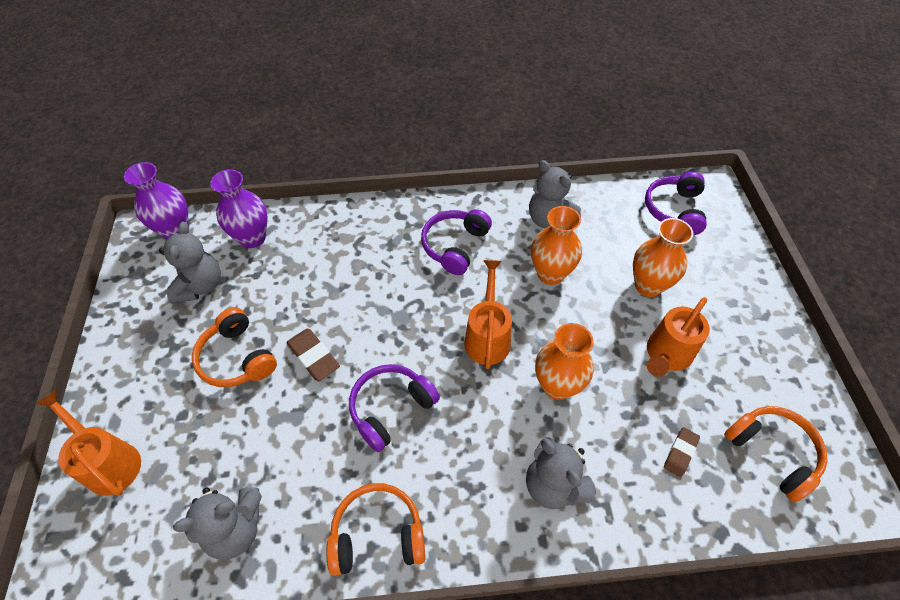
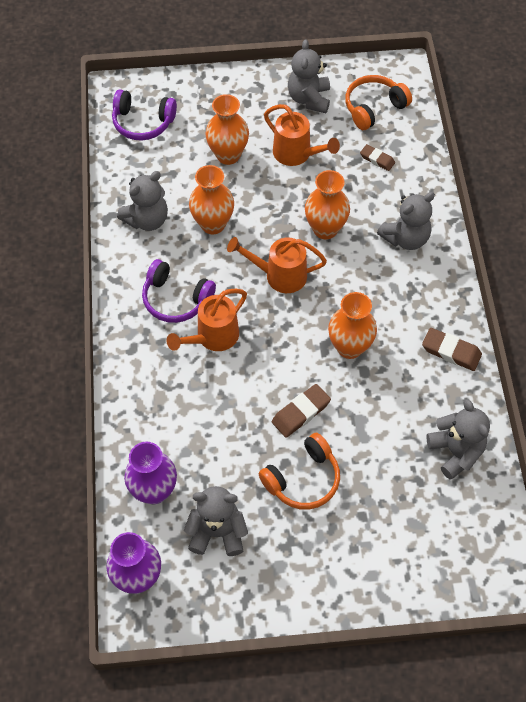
camera: 90 degrees left, 5 degrees up
orange watering can [36,390,141,496] -> orange watering can moved to [166,289,247,351]
orange headphones [326,483,426,576] -> brown eraser [422,328,482,371]
purple headphones [349,364,440,452] -> orange vase [328,292,377,359]
none -> grey teddy bear [288,39,330,113]

